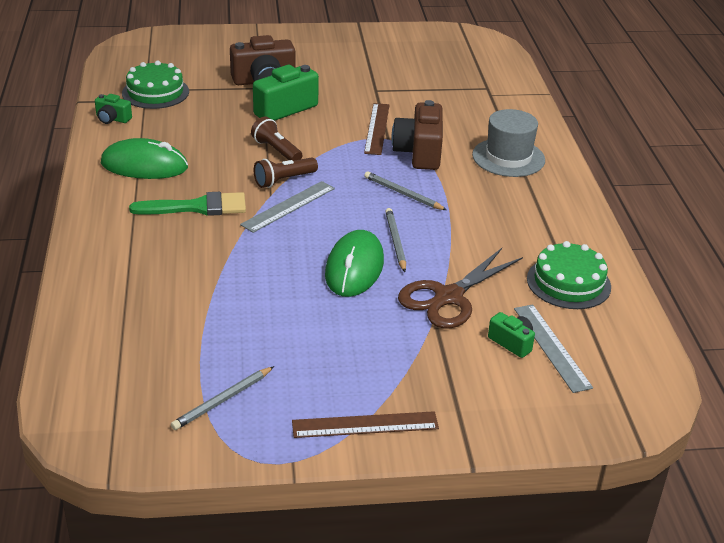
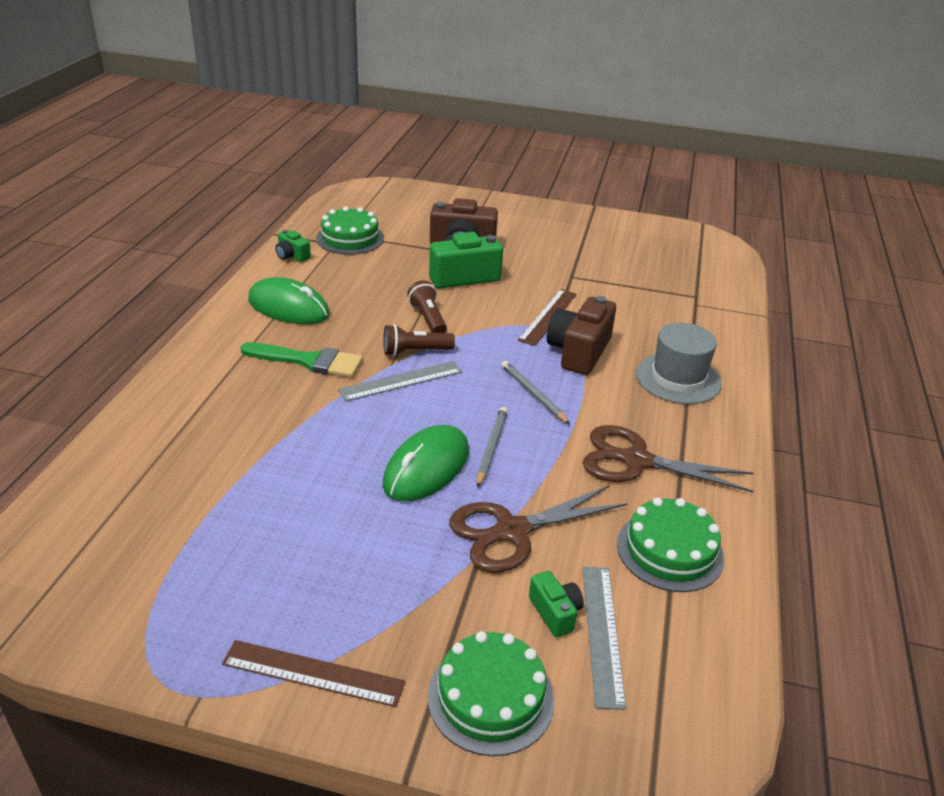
camera: 20 degrees right, 0 degrees up
grey pencil [171,366,274,430] -> none
none -> green cake [428,631,554,756]
none -> brown scissors [583,425,754,492]

